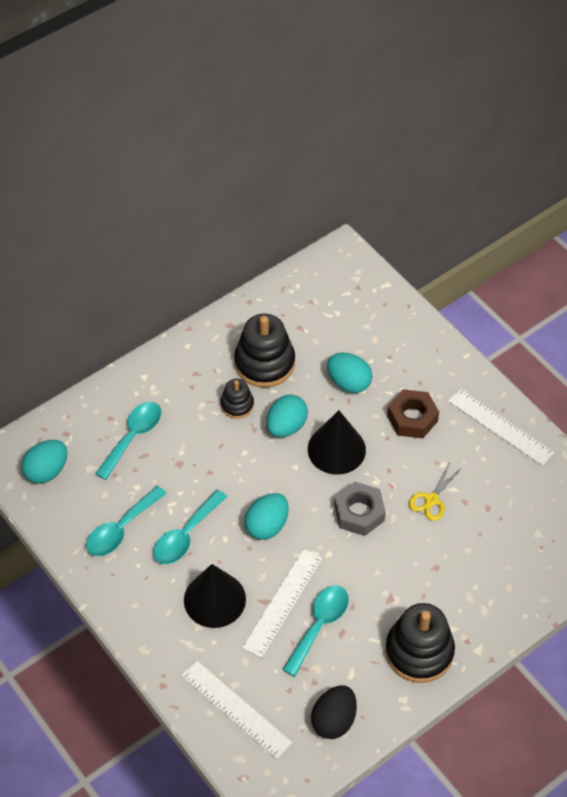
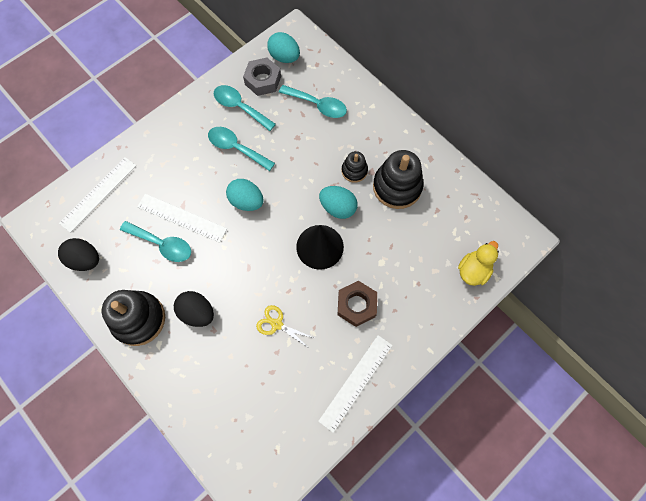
camera: 85 degrees right, 15 degrees up
black cone [184,564,246,628] -> none
turquoise egg [327,353,372,393] -> none
grey nut [334,482,386,536] -> grey nut moved to [243,57,281,96]
none -> black egg [174,291,214,327]
none -> yellow duck [458,241,499,286]

